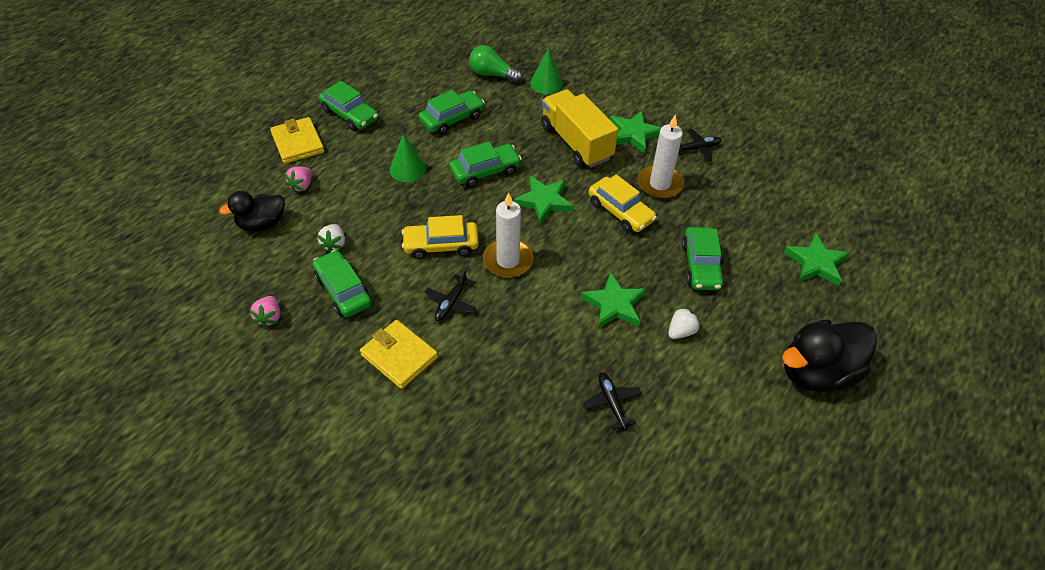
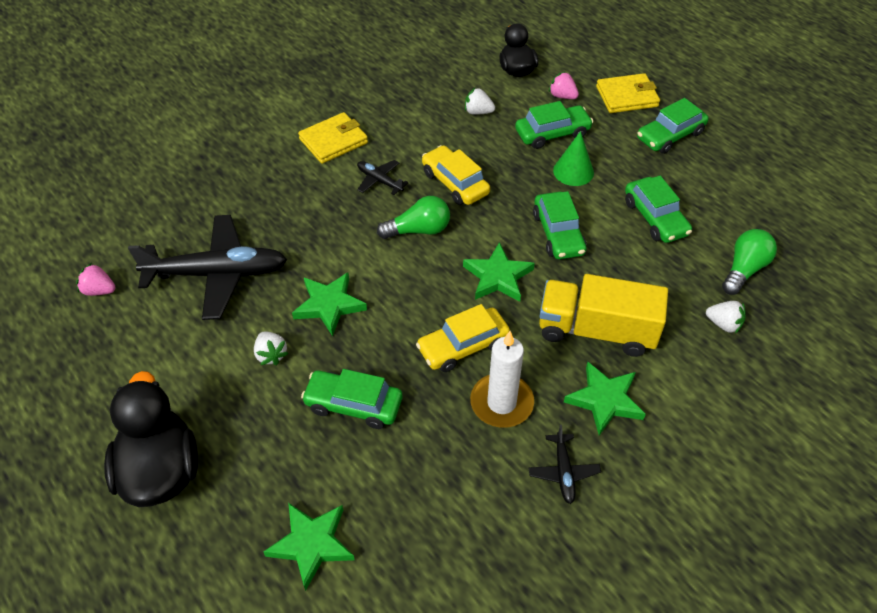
camera: 105 degrees right, 0 degrees up
pink strawberry [249,296,280,328] -> pink strawberry moved to [76,263,116,296]
green car [312,250,372,317] -> green car moved to [515,101,593,149]
yellow car [402,215,479,259] -> yellow car turned 45 degrees counterclockwise [422,145,490,205]
white candle [483,192,533,278] -> green light bulb [377,196,450,239]
green cone [530,48,563,94] -> white strawberry [706,301,746,334]
yellow truck [541,89,618,168] -> yellow truck turned 150 degrees counterclockwise [539,274,668,357]
black plane [582,372,642,430] -> black plane [128,215,287,320], size x2.22

